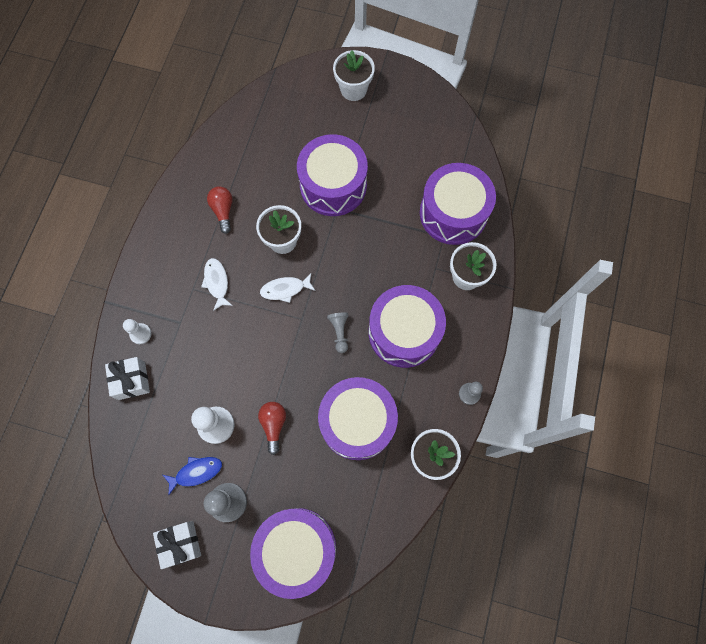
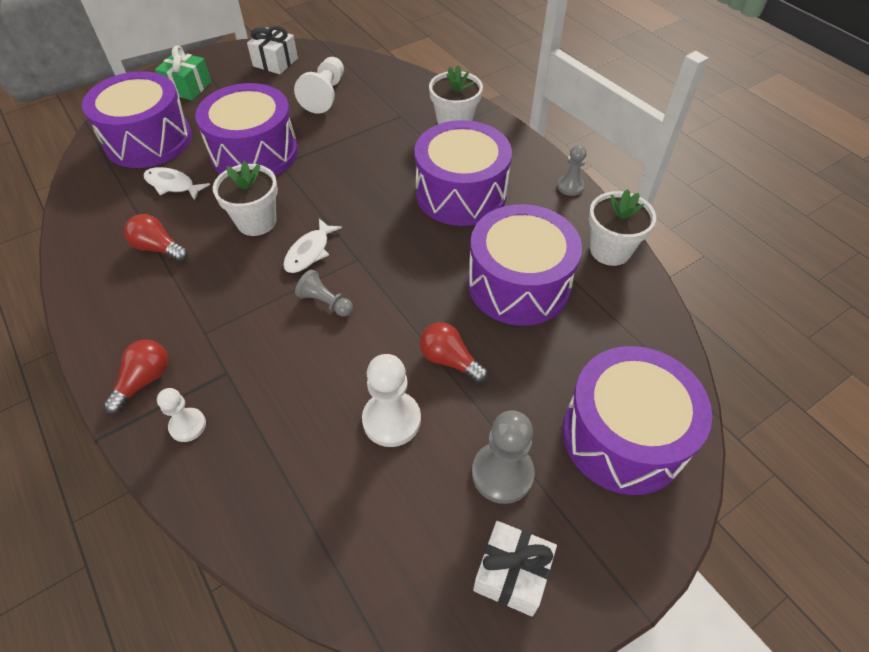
camera: 50 degrees left, 20 degrees down
white gift [105,357,150,400] -> white gift moved to [247,26,298,74]
blue fish [163,457,222,496] -> none
white fish [201,258,233,311] -> white fish moved to [143,167,210,201]
grey pawn [327,312,349,353] -> grey pawn moved to [295,269,353,317]
white flower pot [333,50,375,101] -> green gift [155,46,211,100]
purple drum [420,163,496,245] -> purple drum moved to [82,71,192,168]
none -> red light bulb [103,340,168,414]
none -> white pawn [294,57,344,114]

